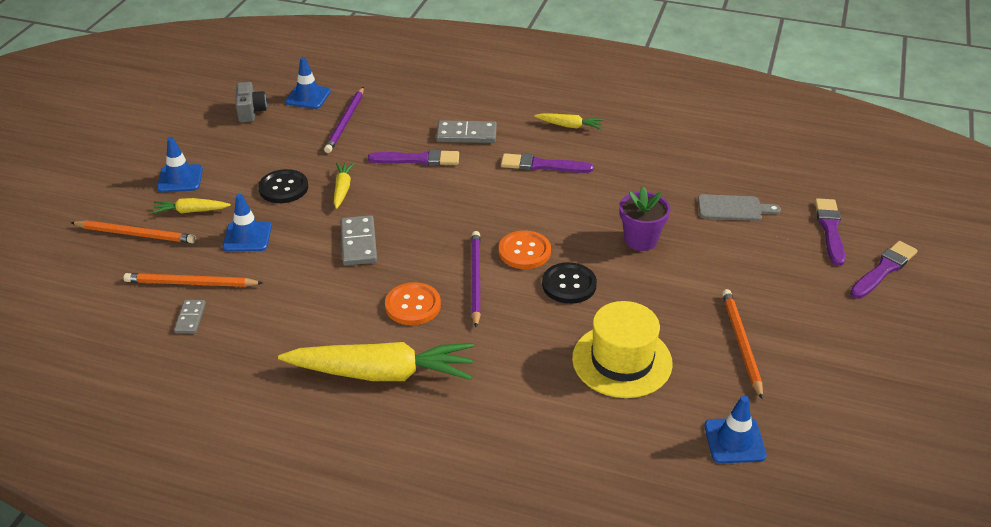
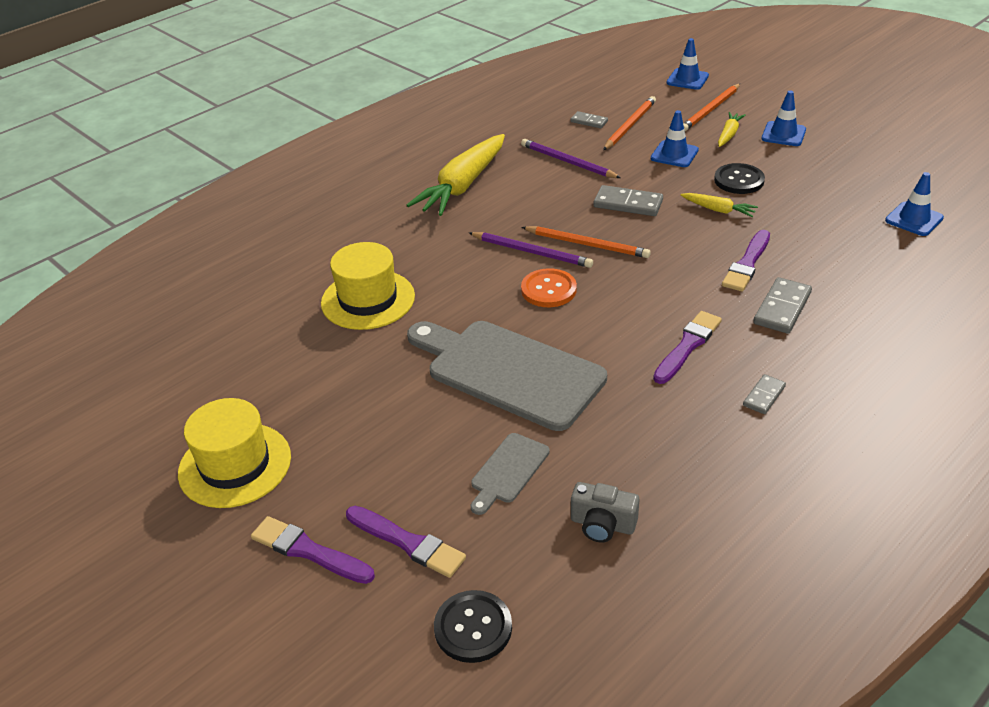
camera: 120 degrees right, 0 degrees up
grey camera [235,82,267,123] -> grey camera moved to [571,482,640,543]
purple pencil [324,87,364,153] -> purple pencil moved to [521,139,621,178]
orange button [385,282,441,325] -> none
yellow carrot [534,113,603,130] -> grey domino [743,374,786,414]
black button [542,262,597,304] -> black button moved to [434,590,512,663]
purple flower pot [620,187,670,251] -> grey cutting board [407,321,607,431]
blue traffic cone [704,396,767,463] -> blue traffic cone moved to [666,38,709,90]
orange pencil [722,289,763,400] -> orange pencil moved to [521,226,651,258]
purple brush [850,241,917,299] -> purple brush turned 135 degrees clockwise [251,516,375,584]
none -> yellow hat [178,398,291,508]

